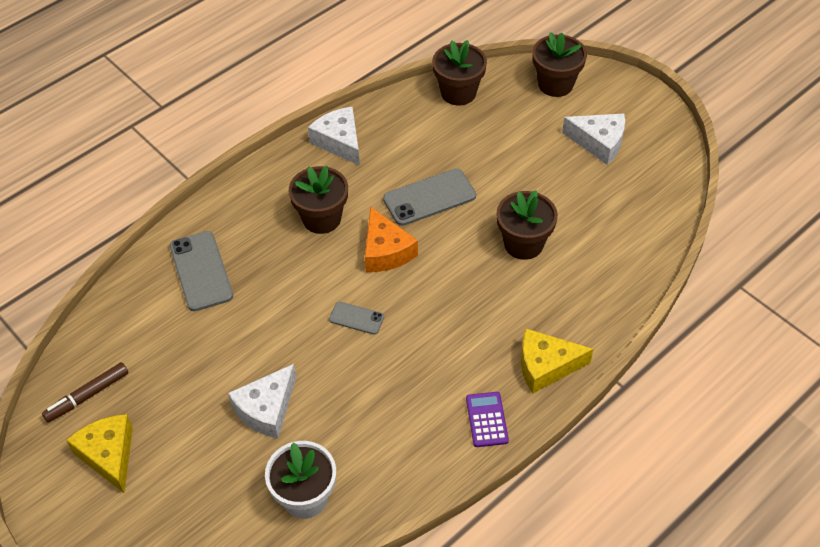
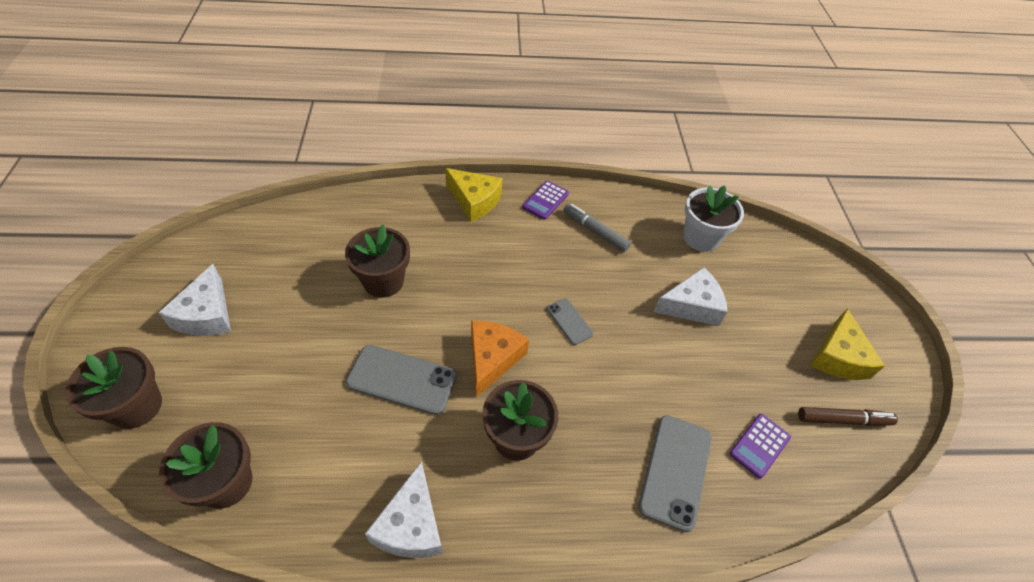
camera: 145 degrees left, 0 degrees up
white cheese [562,114,625,165] -> white cheese turned 150 degrees counterclockwise [158,264,231,336]
none -> grey marker [563,203,631,252]
none -> purple calculator [729,414,791,479]

